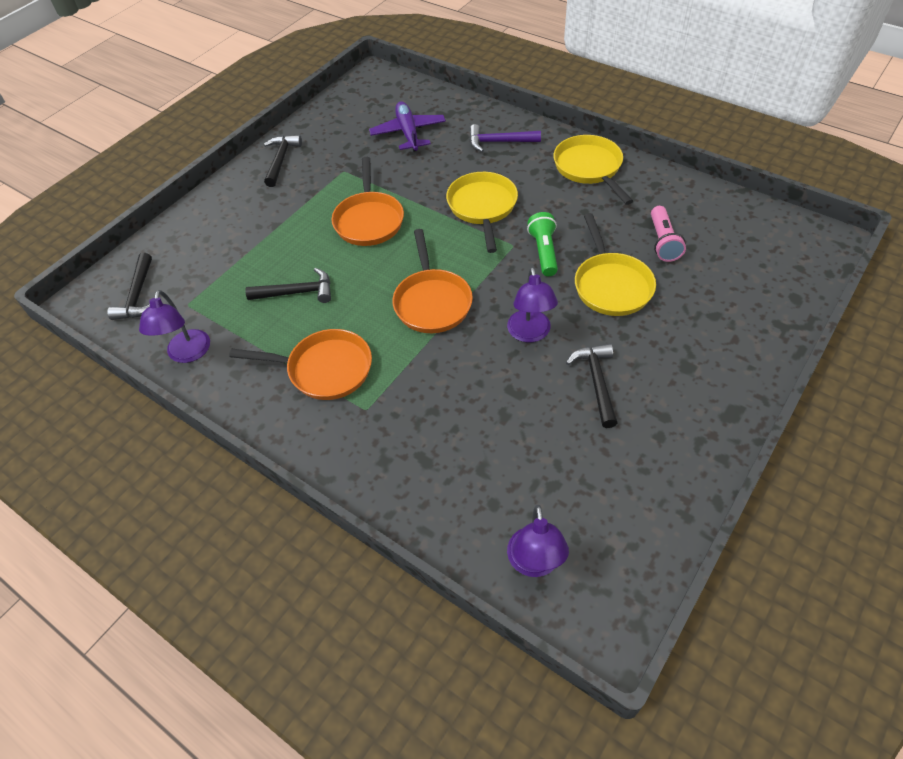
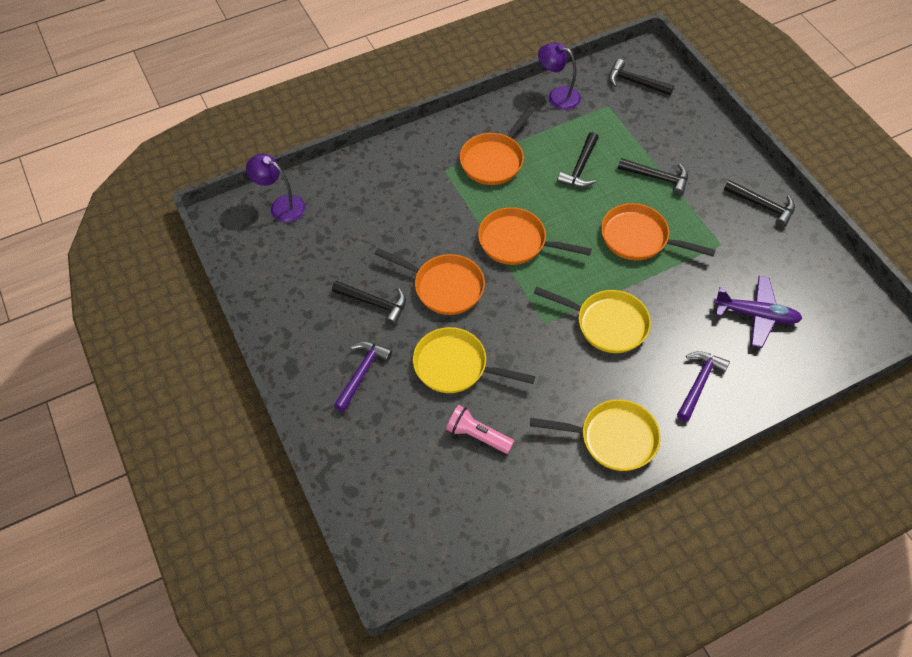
camera: 115 degrees right, 5 degrees up
purple lamp [507,267,558,342] -> orange pan [375,248,485,315]
green flashlight [527,212,558,276] -> none
none -> purple hammer [334,342,392,412]
none -> black hammer [618,158,688,196]

